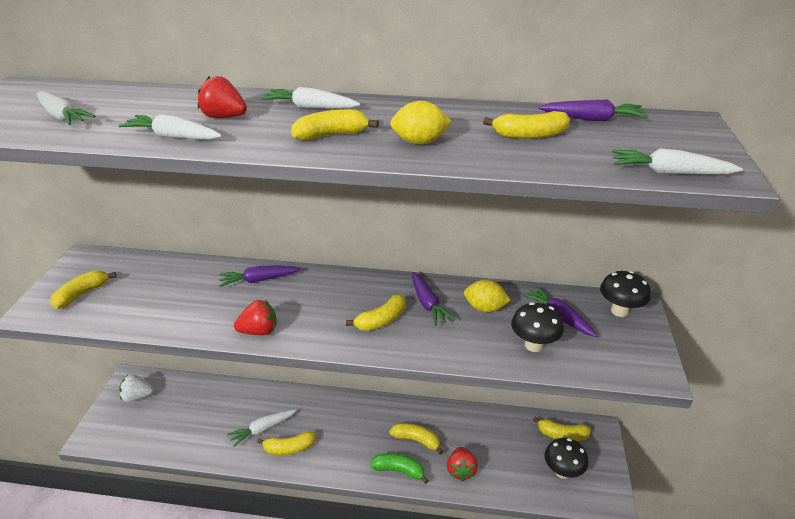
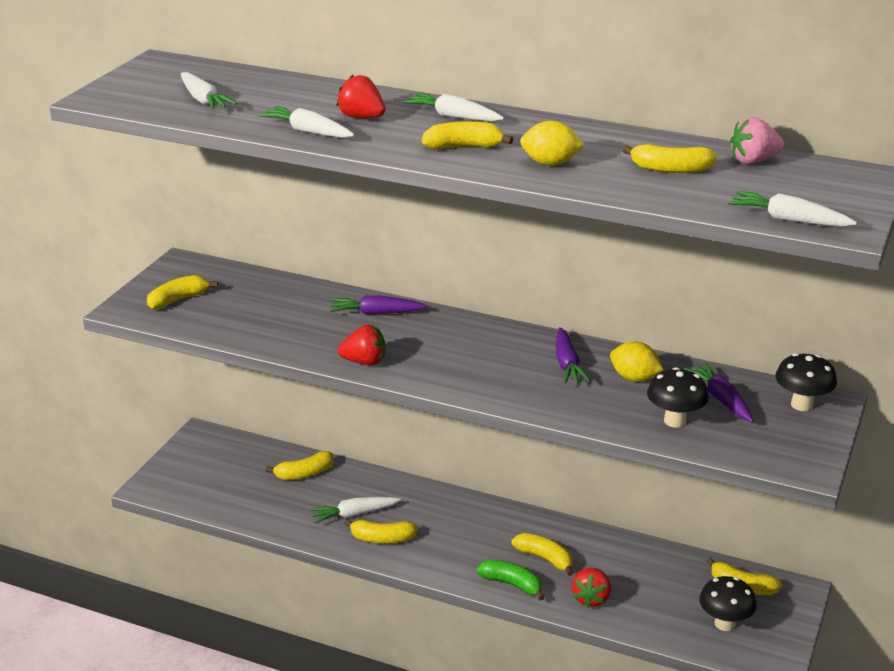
camera: 15 degrees right, 5 degrees down
white strawberry [119,374,154,402] -> none
yellow banana [346,295,406,331] -> yellow banana moved to [266,451,334,480]
purple carrot [539,100,648,121] -> pink strawberry [730,117,785,164]

